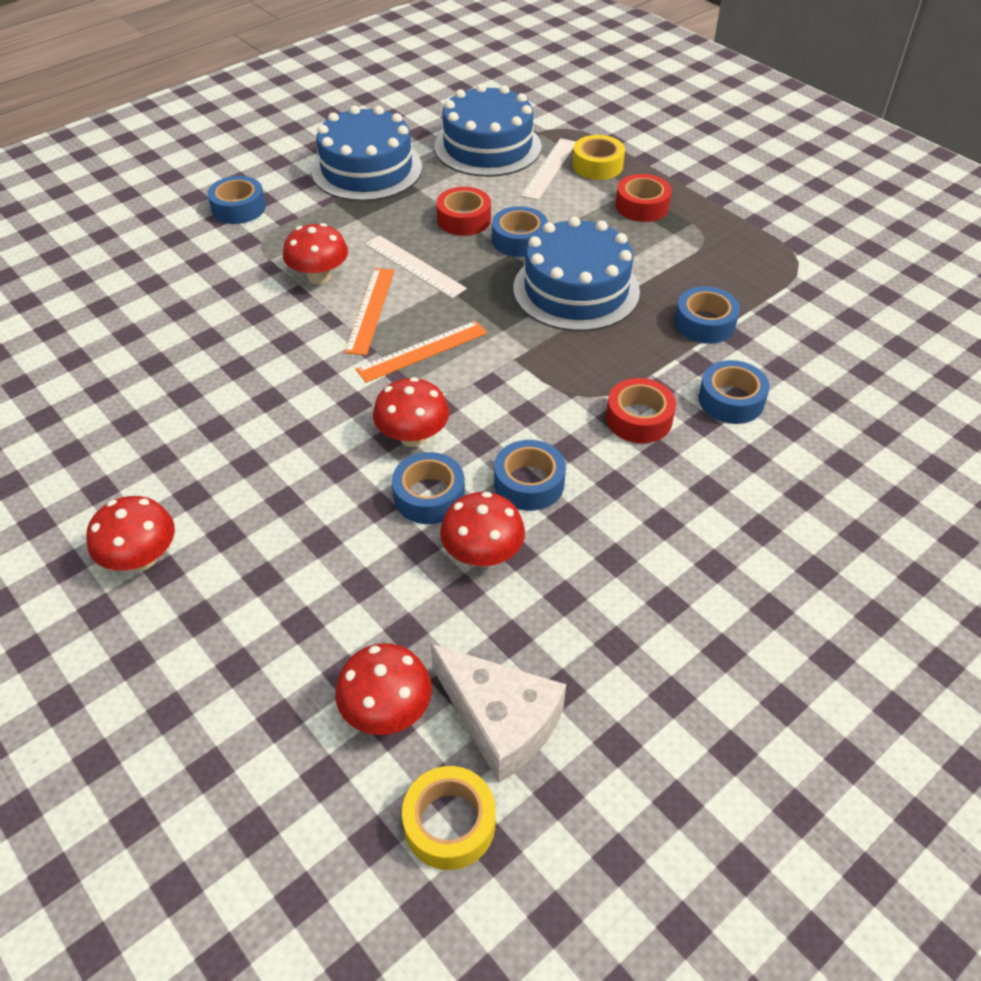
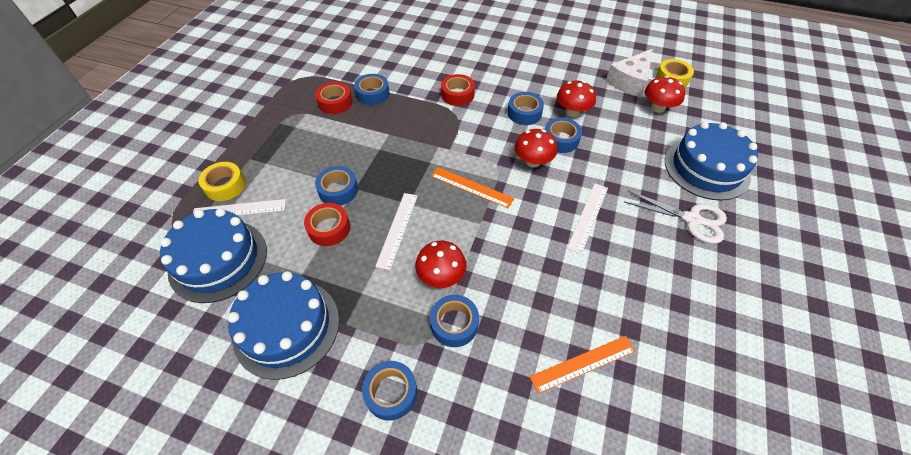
camera: 120 degrees left, 5 degrees up
red mushroom [86,496,175,571] -> white scissors [625,191,727,244]
orange ruler [345,268,395,355] -> orange ruler moved to [530,336,636,394]
white cheese [431,644,566,783] -> white cheese turned 150 degrees counterclockwise [606,49,653,97]
blue cake [513,216,640,331] -> blue cake moved to [665,122,758,200]
red tape [616,174,672,222] -> red tape moved to [315,82,352,114]
blue tape [698,360,770,424] -> blue tape moved to [430,295,479,347]
none -> white ruler [567,183,608,254]

